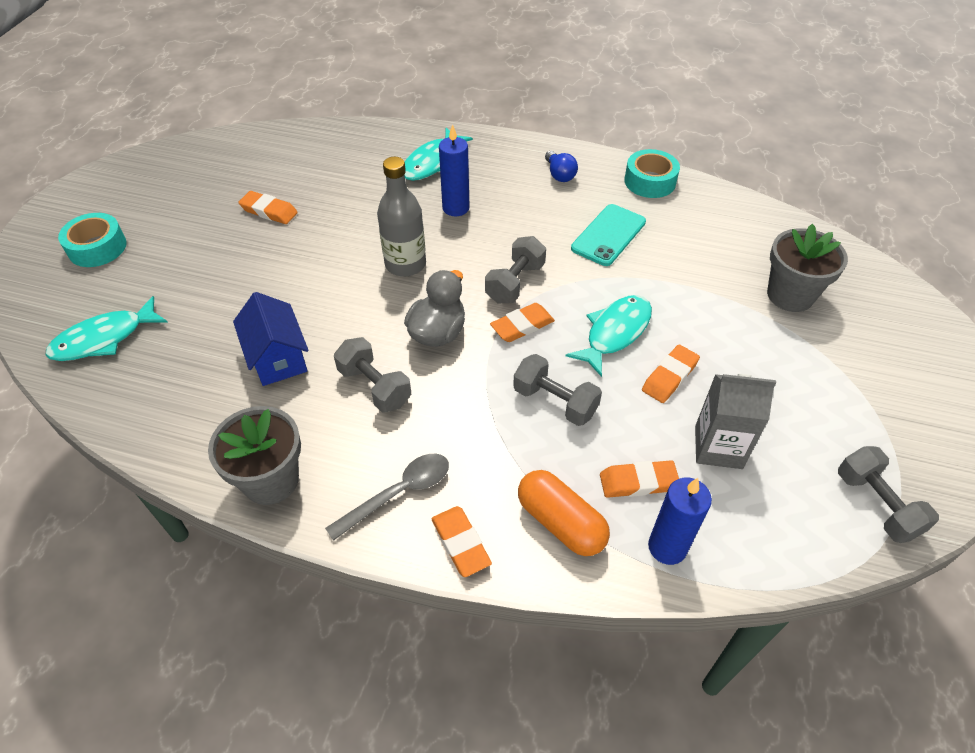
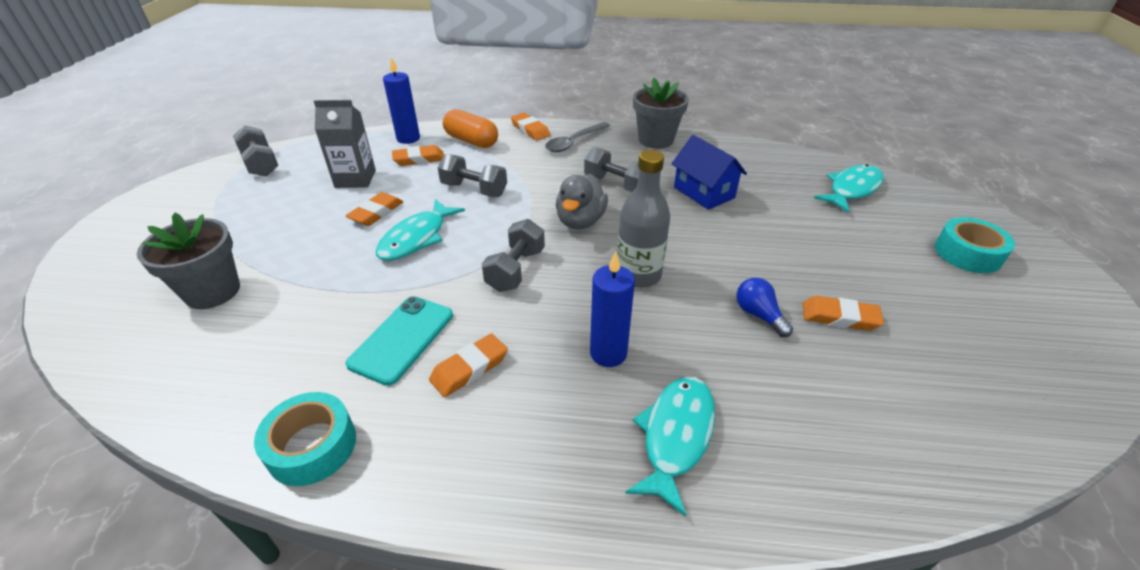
camera: 170 degrees right, 10 degrees down
orange eraser [490,303,555,342] -> orange eraser moved to [429,333,508,397]
blue light bulb [545,151,578,182] -> blue light bulb moved to [736,278,793,337]

